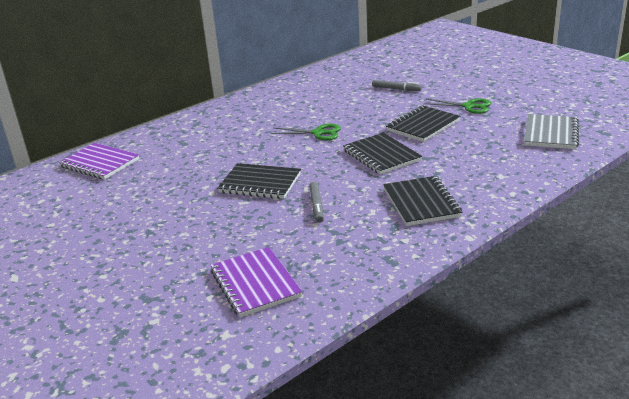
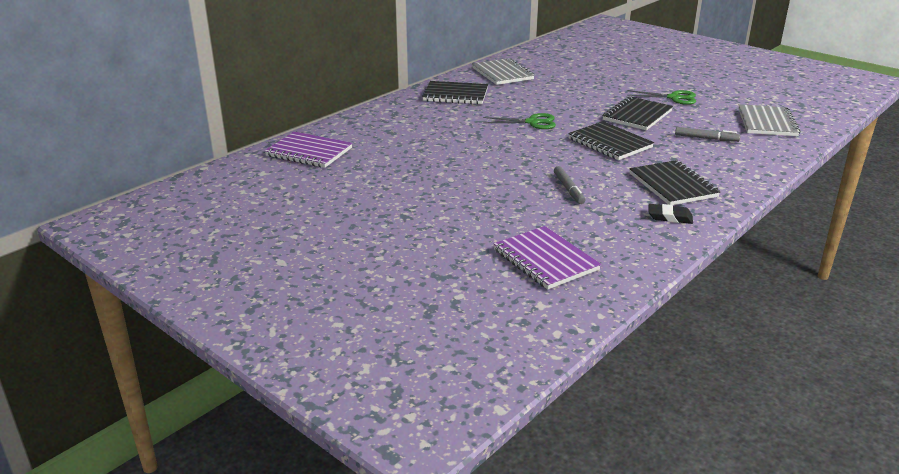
camera: 10 degrees left, 0 degrees up
black notebook [217,163,301,199] -> black notebook moved to [422,81,488,105]
grey marker [372,80,422,91] -> grey marker moved to [675,127,740,142]
none -> grey notebook [472,58,535,85]
none -> black eraser [649,204,693,224]

